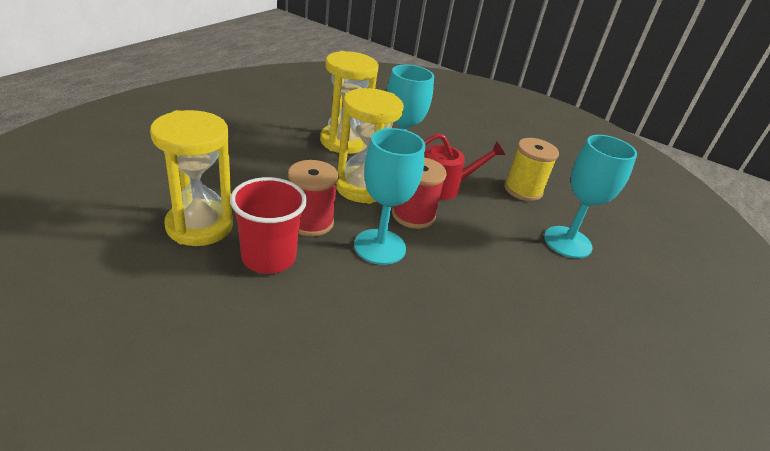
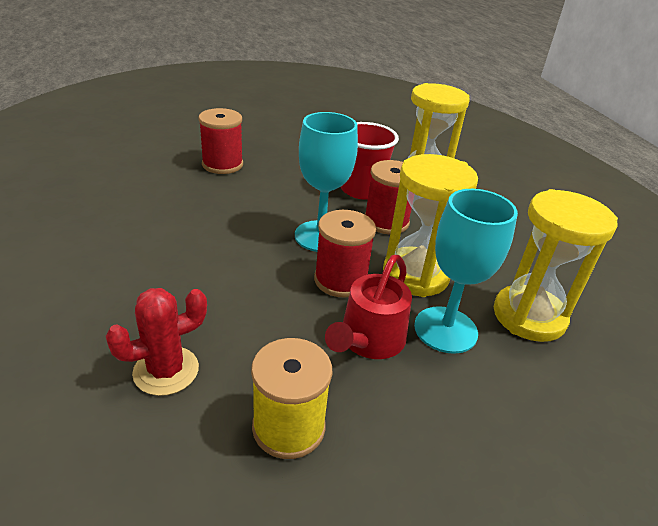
camera: 135 degrees right, 0 degrees up
turquoise goblet [544,135,637,258] -> red cactus [106,288,207,396]
none -> red spool [198,108,243,174]

